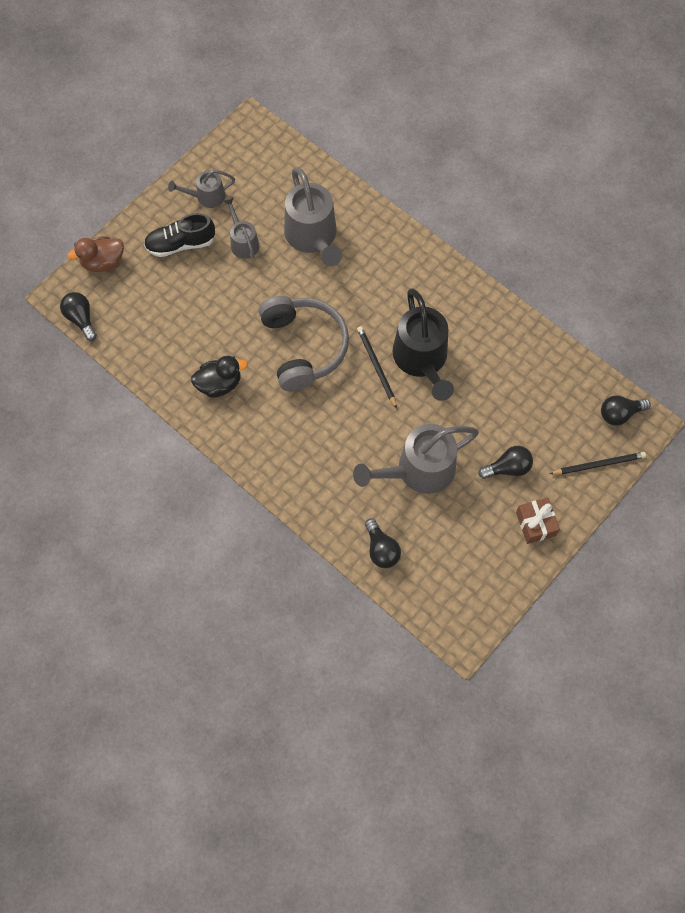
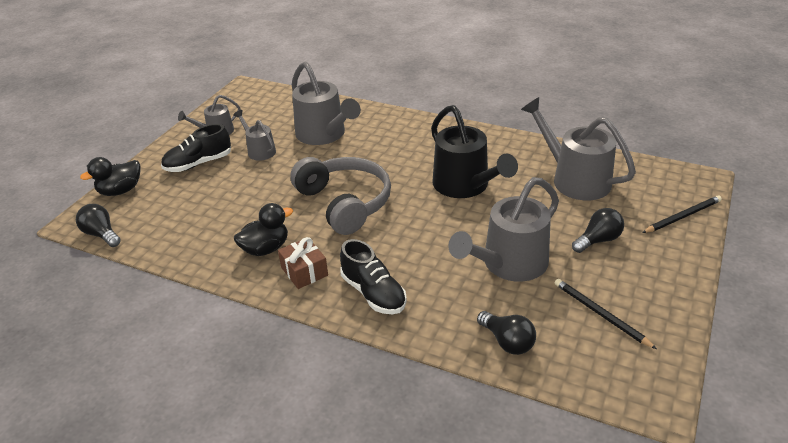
camera: 15 degrees left, 30 degrees down
brown duck [67,236,124,272] -> black duck [80,157,140,196]
black pencil [357,326,397,408] -> black pencil moved to [555,279,657,349]
brown gift [516,498,560,544] -> brown gift moved to [278,237,328,289]
black light bulb [601,395,651,426] -> none
none -> black shoe [340,239,407,314]
none -> grey watering can [521,97,636,200]

